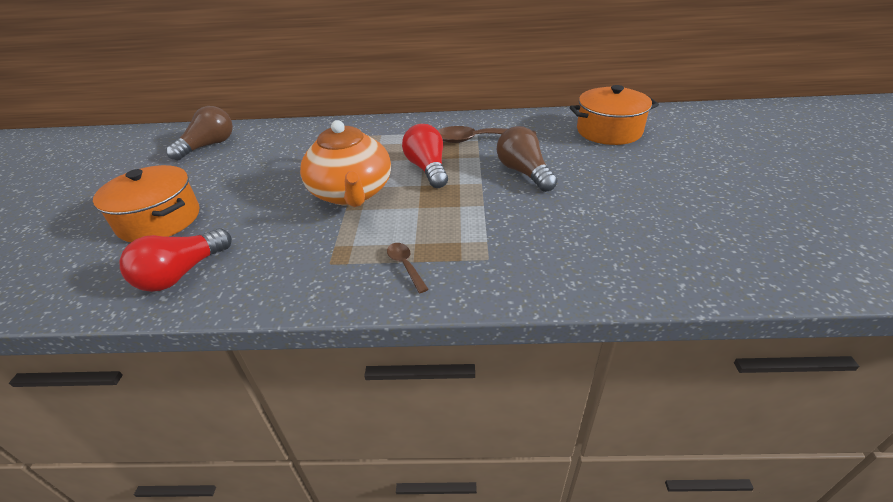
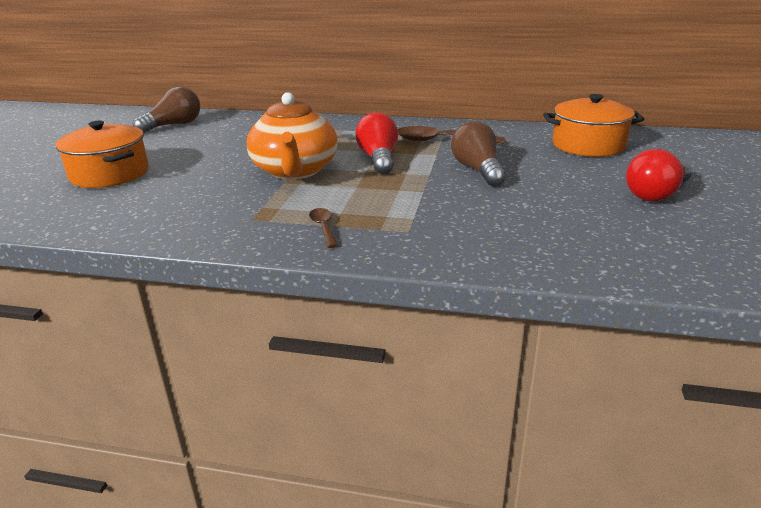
camera: 10 degrees right, 10 degrees down
red light bulb [120,228,232,292] -> red light bulb moved to [626,149,693,201]

